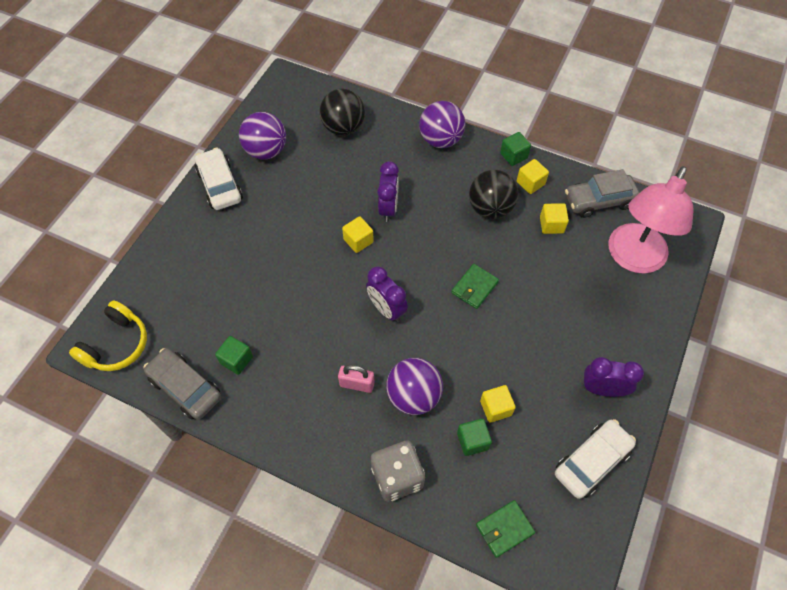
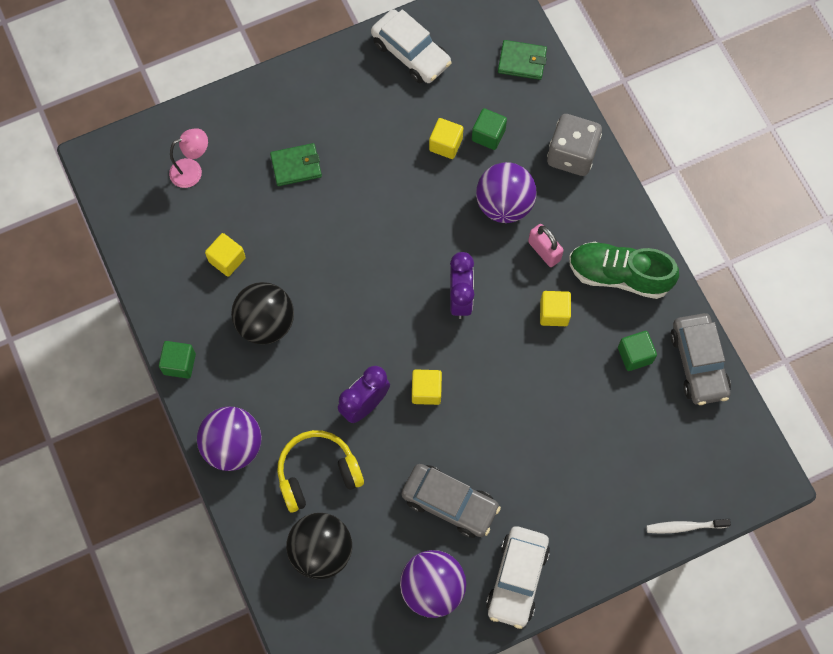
camera: 140 degrees left, 10 degrees up
yellow headphones [69,300,147,371] -> yellow headphones moved to [277,430,364,512]
green wallet [451,264,499,309] -> green wallet moved to [270,143,322,186]
yellow cube [517,159,549,194] -> yellow cube moved to [540,291,571,326]
white car [555,419,636,499] -> white car turned 135 degrees counterclockwise [371,10,452,83]
grey car [565,169,640,218] -> grey car moved to [402,464,501,538]
purple clock [583,357,644,397] -> none
pink lamp [608,166,693,274] -> pink lamp [169,128,208,188], size x0.46
none -> green shoe [569,242,679,299]
none -> white toothbrush [646,519,731,534]

